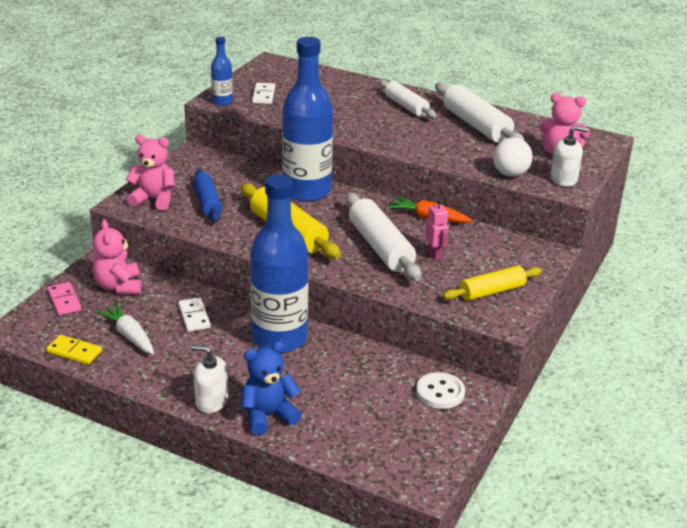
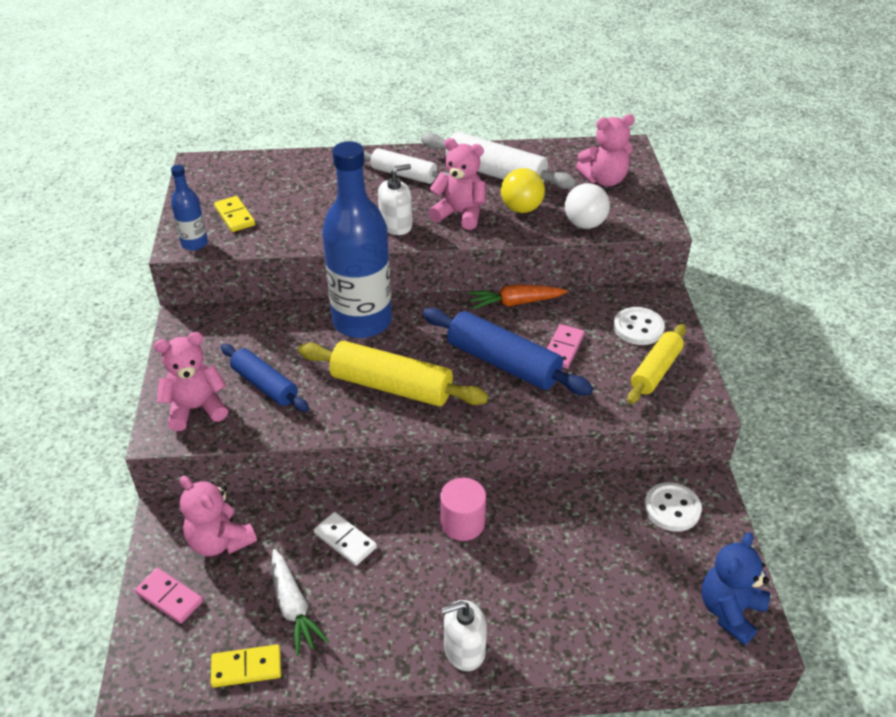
camera: 30 degrees left, 10 degrees up
white carrot [96,303,154,354] -> white carrot turned 135 degrees counterclockwise [272,549,329,656]
blue teddy bear [241,342,302,435] -> blue teddy bear moved to [701,532,770,645]
blue bottle [250,174,309,353] -> pink cylinder [440,478,486,541]
white domino [252,83,275,104] -> yellow domino [214,196,255,232]
white rolling pin [346,193,421,281] -> blue rolling pin [422,308,593,395]
pink robot [425,199,449,260] -> pink domino [547,324,585,369]
white soap dispenser [550,126,589,187] -> white soap dispenser moved to [378,164,413,235]
none -> pink teddy bear [429,138,486,230]
none -> yellow ball [501,168,545,213]
none -> white button [613,307,665,345]

